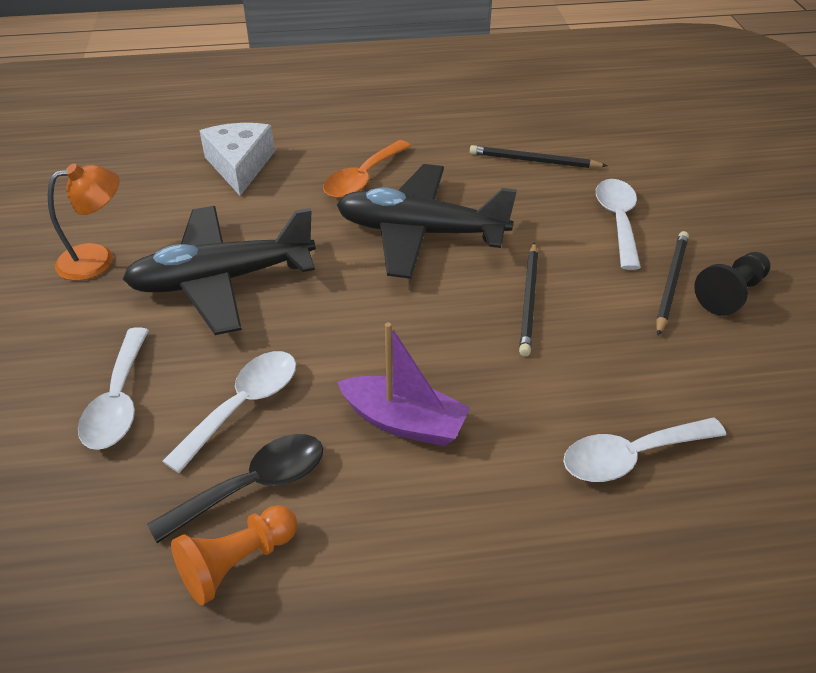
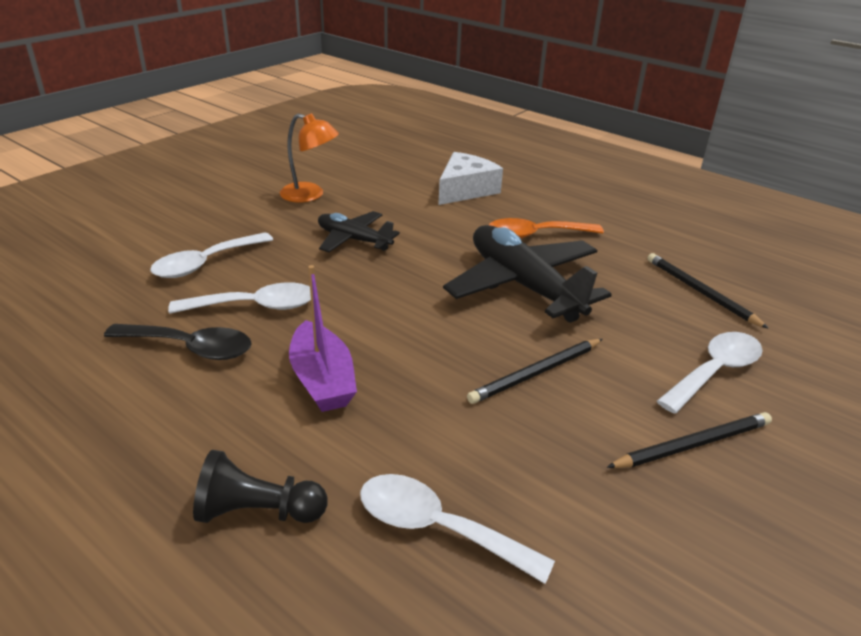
camera: 45 degrees right, 10 degrees down
black plane [123,206,316,335] -> black plane [318,211,400,252], size x0.57
orange pawn [171,505,297,605] -> none
black pawn [694,252,771,316] -> black pawn moved to [193,450,328,523]

